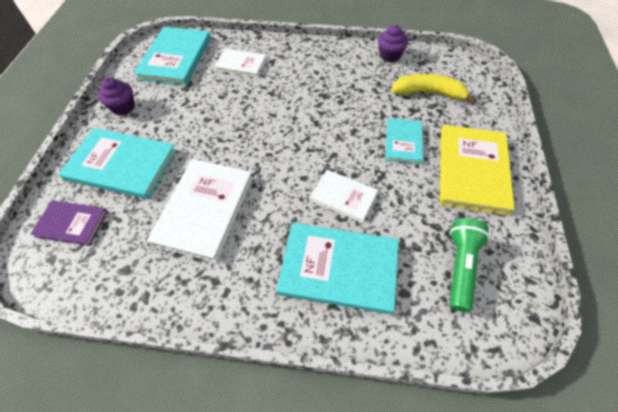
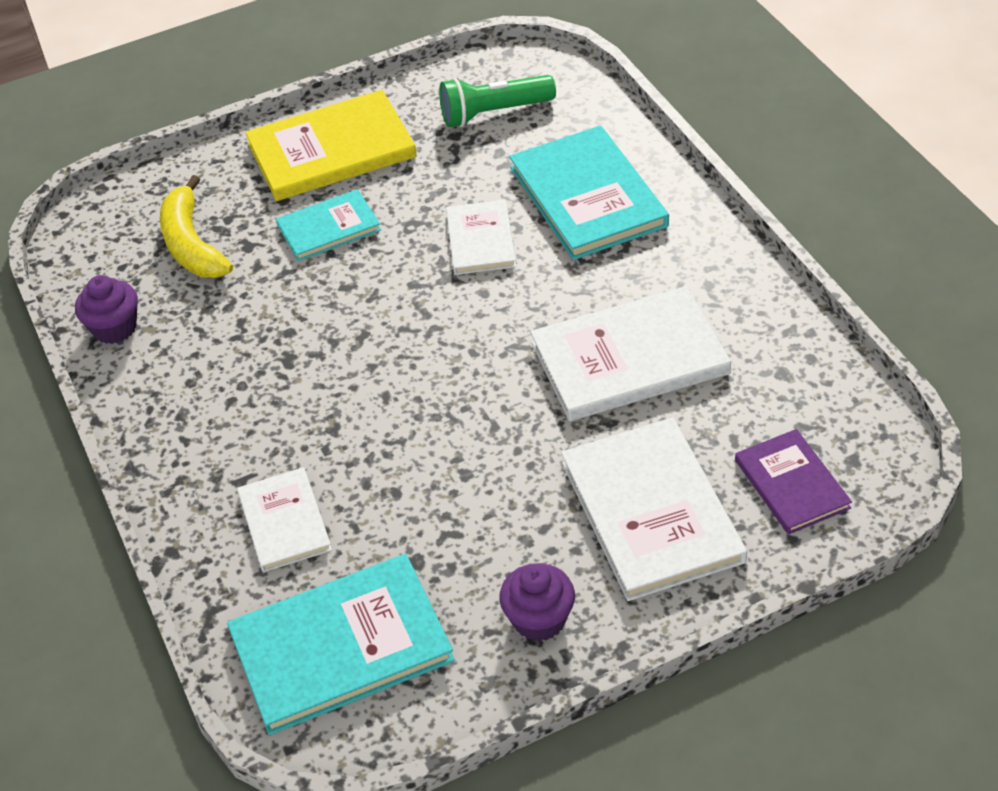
camera: 120 degrees left, 10 degrees down
turquoise book [58,128,177,199] -> white book [561,417,747,601]

